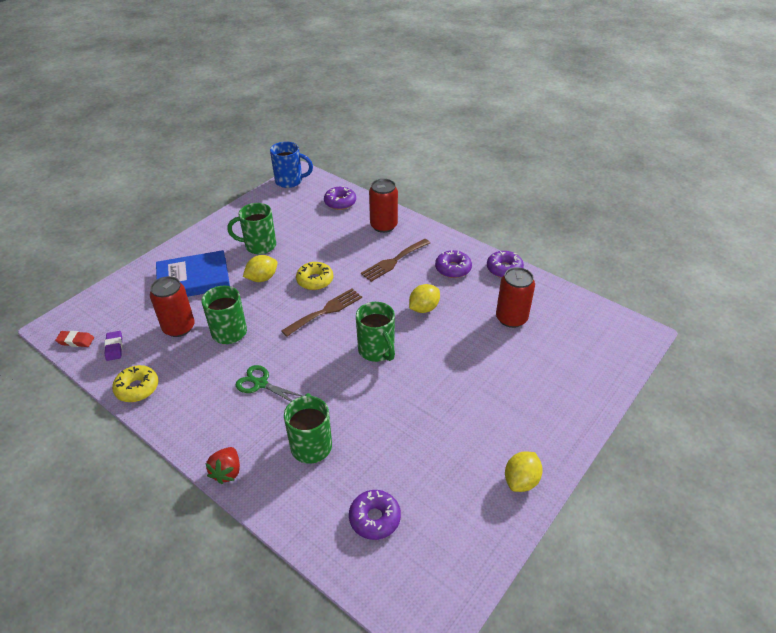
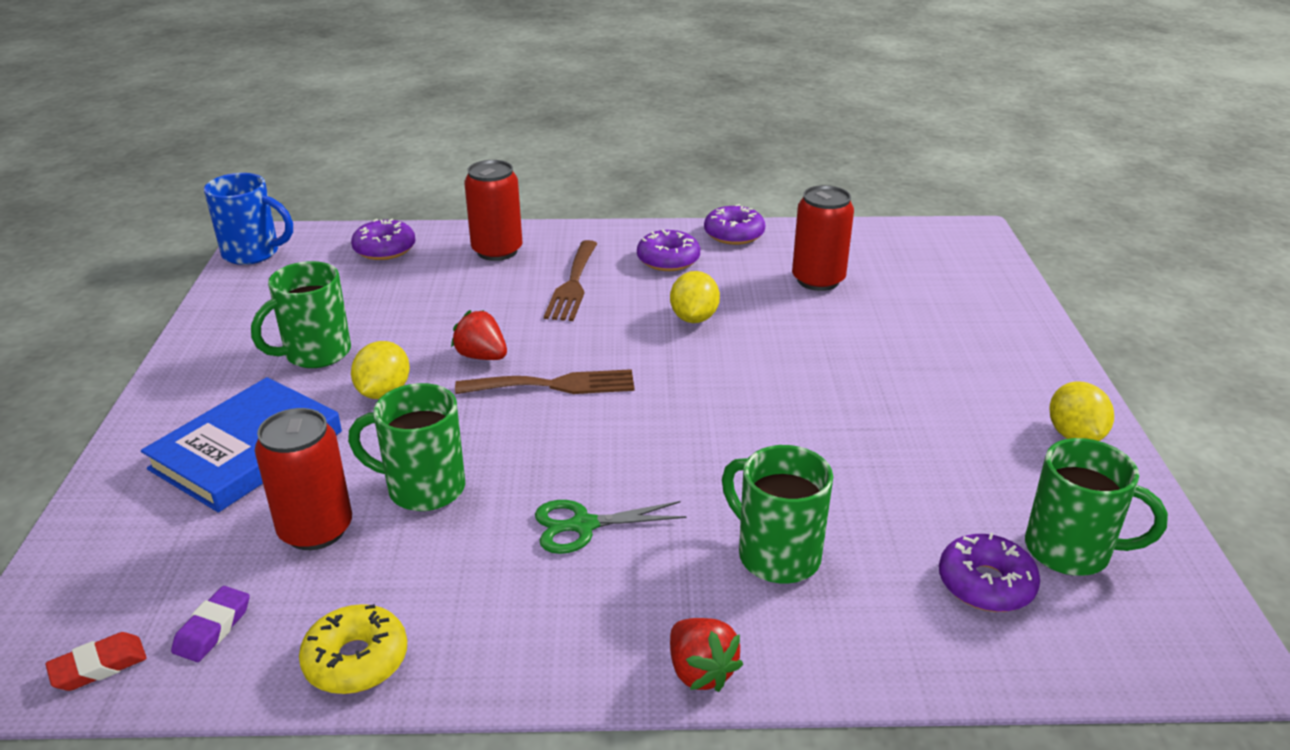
camera: 40 degrees left, 10 degrees down
purple eraser [104,331,123,361] -> purple eraser turned 75 degrees clockwise [171,586,249,662]
blue mug [270,142,313,188] -> blue mug turned 45 degrees clockwise [204,173,293,265]
brown fork [281,289,362,337] -> brown fork turned 75 degrees clockwise [455,369,635,394]
yellow donut [296,262,333,290] -> red strawberry [451,310,507,360]
green mug [356,302,395,362] -> green mug moved to [1025,438,1168,576]

